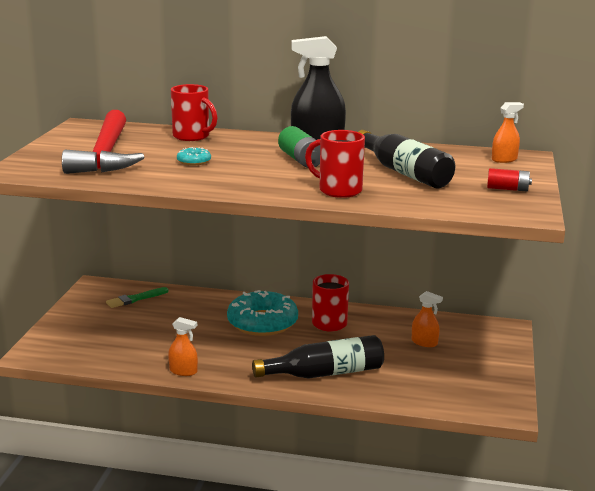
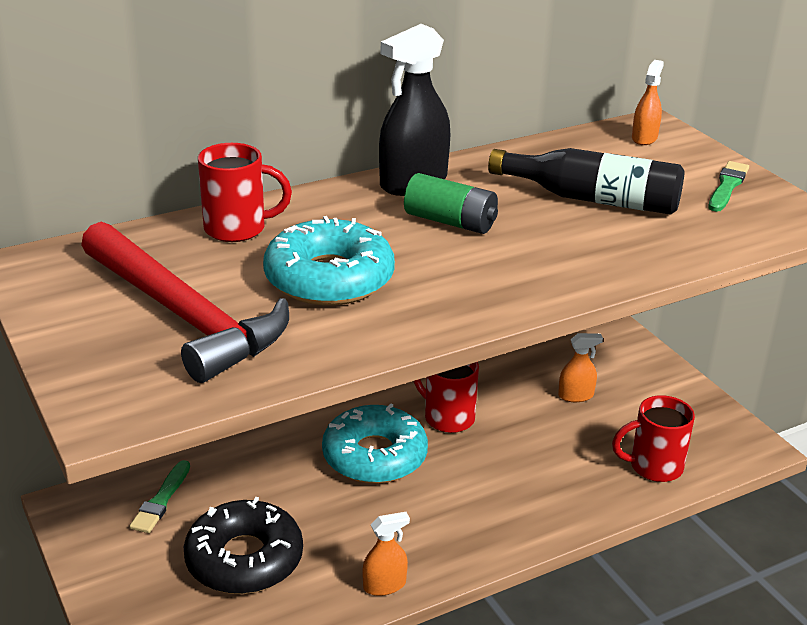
camera: 40 degrees left, 10 degrees up
turquoise donut [177,147,211,166] -> turquoise donut [263,216,395,305], size x2.32
black bottle [252,335,384,379] -> none
red mug [305,130,365,198] -> red mug moved to [612,395,695,482]
red battery [487,168,532,191] -> green brush [708,161,749,212]
none -> black donut [184,497,303,594]

